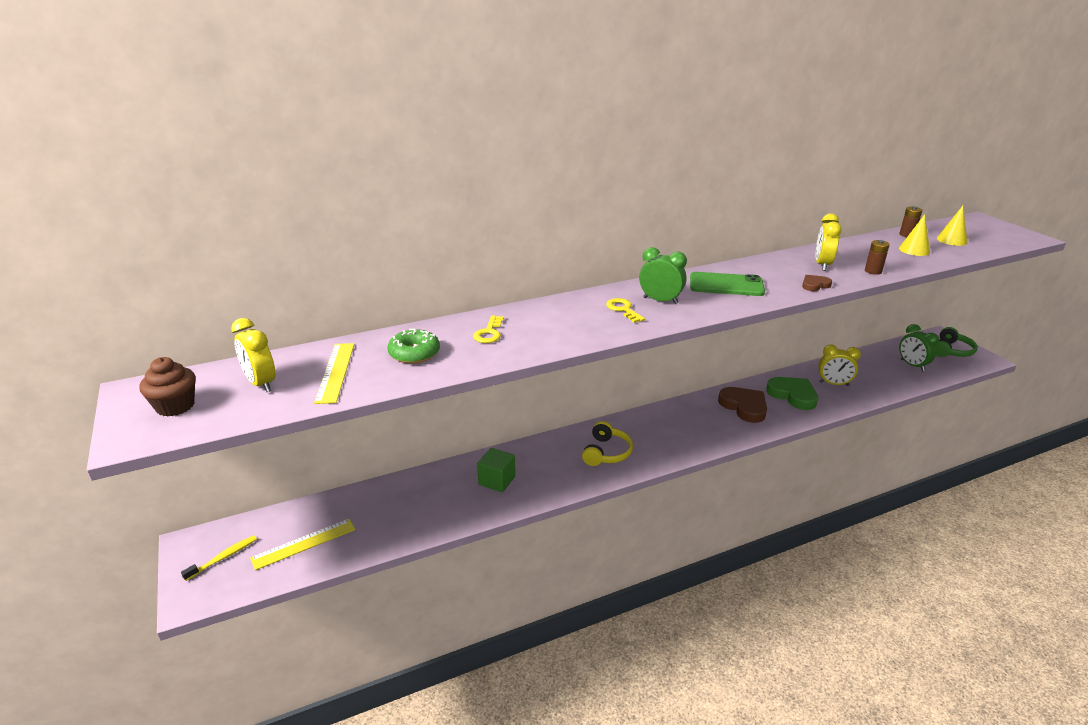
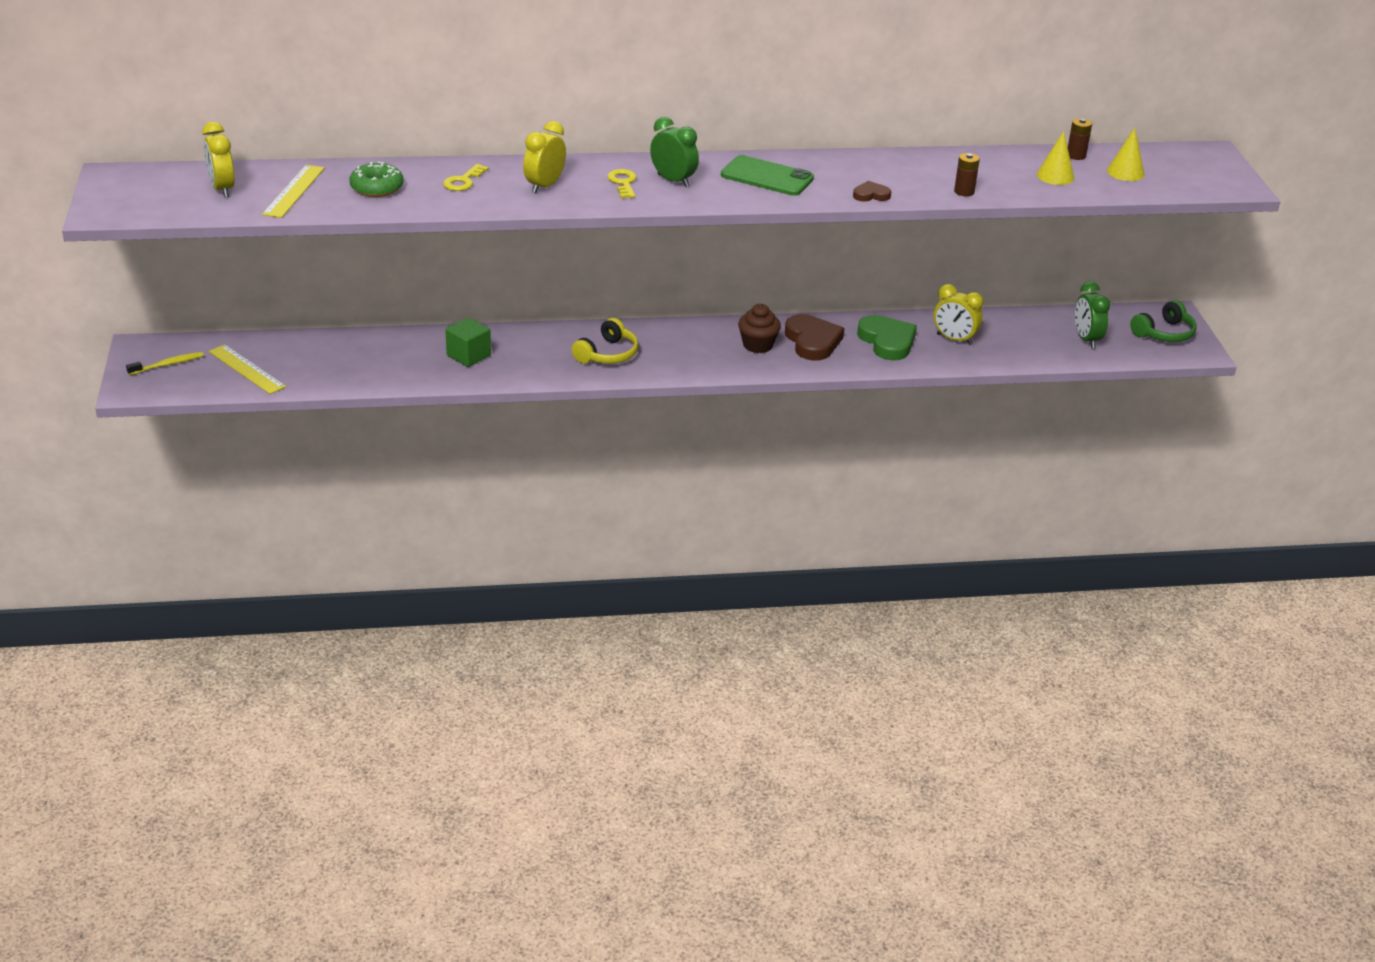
camera: 15 degrees right, 5 degrees up
brown cupcake [139,357,196,417] -> brown cupcake moved to [738,304,781,353]
yellow ruler [250,519,355,570] -> yellow ruler turned 60 degrees clockwise [209,344,286,394]
yellow clock [816,213,842,271] -> yellow clock moved to [523,121,566,194]

